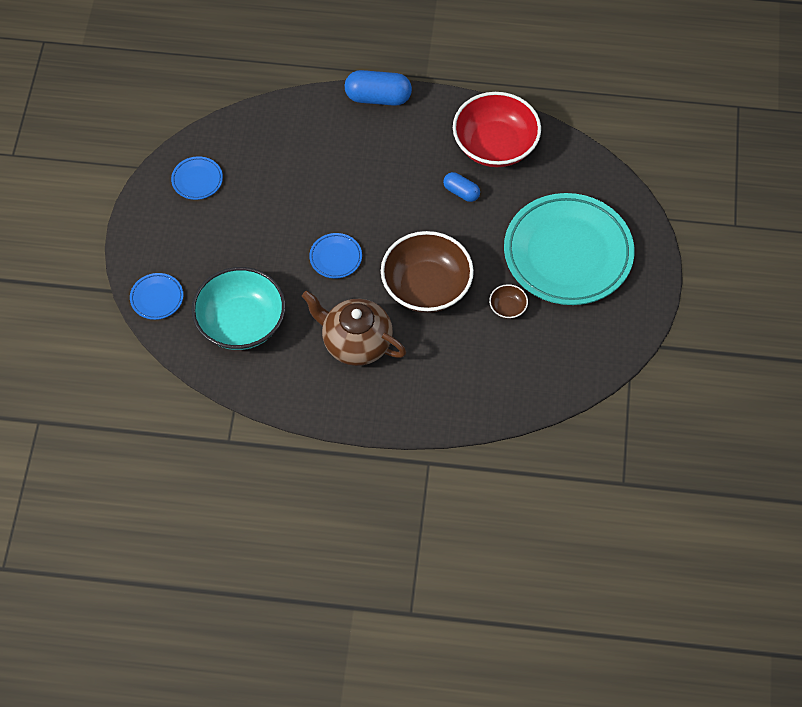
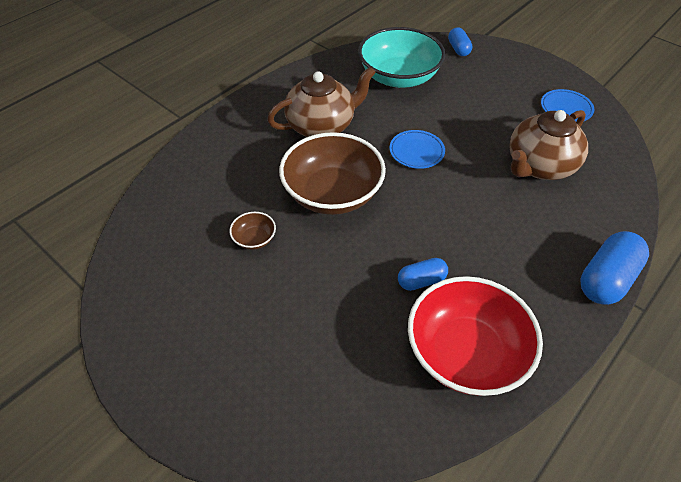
camera: 125 degrees right, 10 degrees down
blue plate [130,273,183,320] -> blue capsule [448,27,472,56]
turquoise plate [504,193,634,305] -> none
none -> brown teapot [509,110,588,180]

